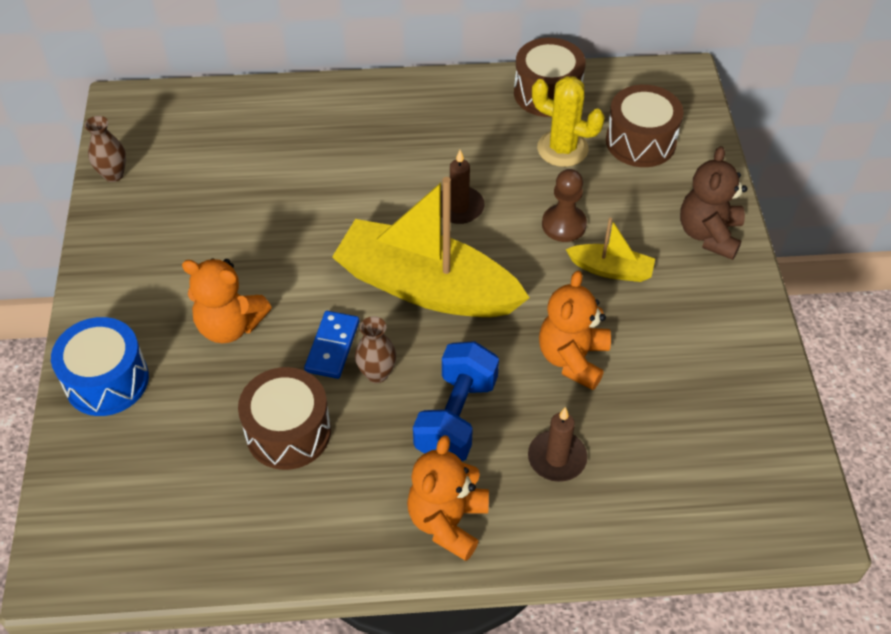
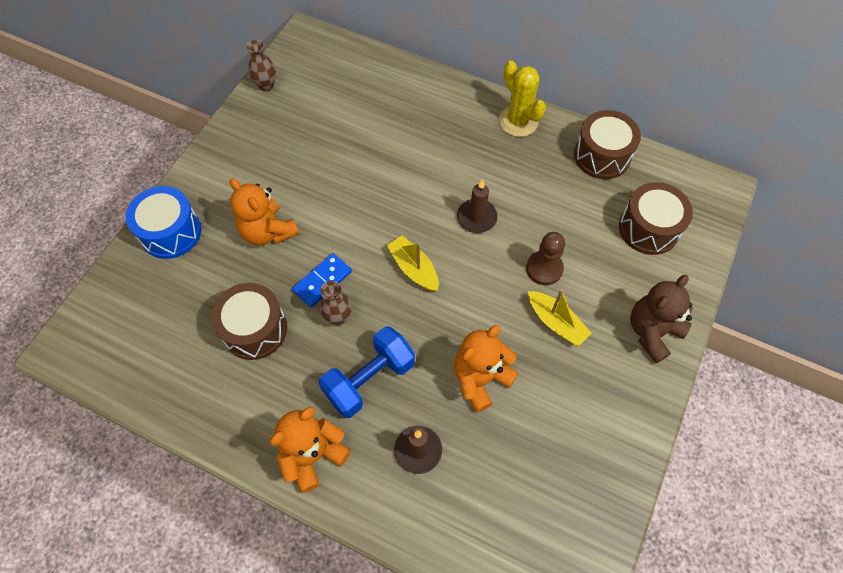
camera: 30 degrees right, 10 degrees up
yellow boat [332,177,529,317] -> yellow boat [387,235,439,292], size x0.46
yellow cactus [532,76,605,167] -> yellow cactus moved to [499,61,546,137]

